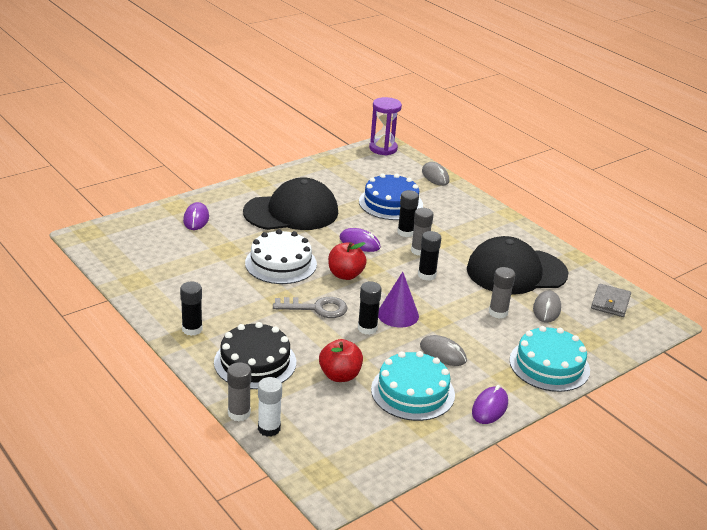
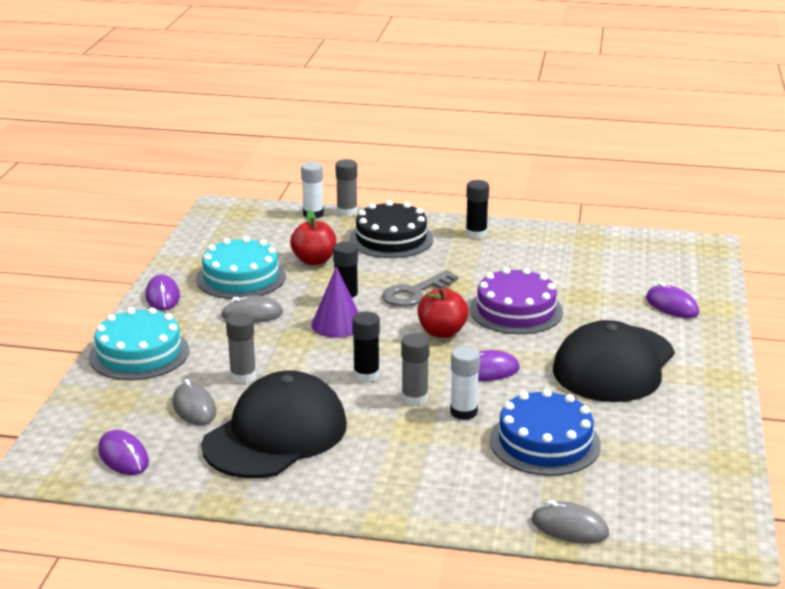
camera: 140 degrees right, 5 degrees down
white cake [245,229,317,284] -> purple cake [469,268,563,334]
purple hourglass [369,97,402,155] -> none
black glue stick [397,190,419,237] -> white glue stick [450,346,480,420]
grey wallet [591,284,631,317] -> purple mouse [98,430,149,475]

